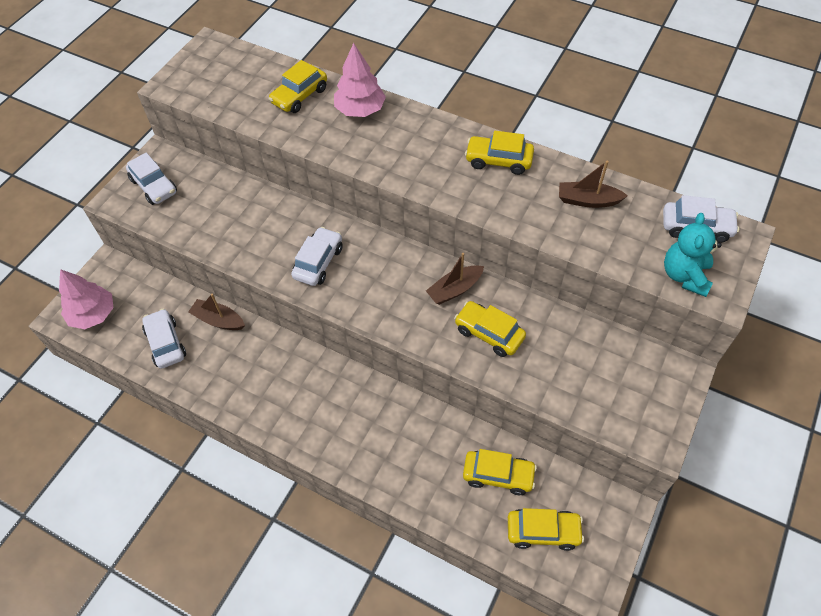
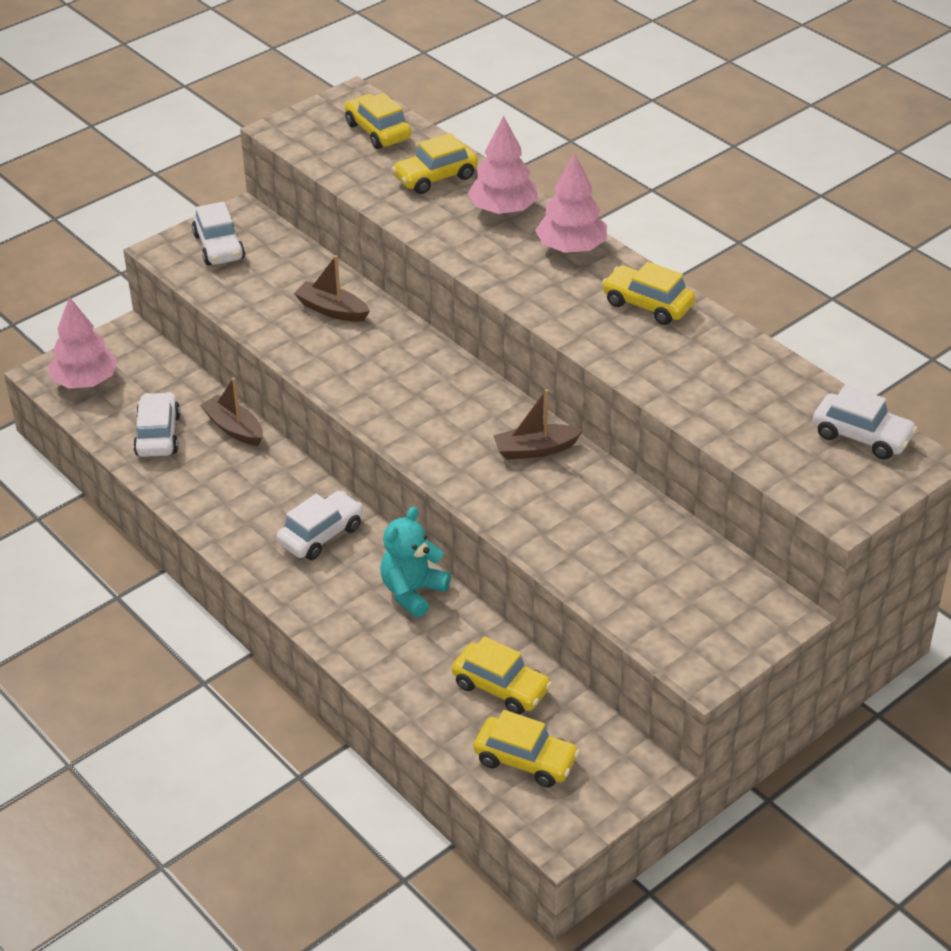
camera: 20 degrees right, 15 degrees down
white car [291,227,343,286] -> white car moved to [277,491,363,560]
yellow car [454,301,526,357] -> yellow car moved to [345,93,411,149]
brown boat [559,161,628,208] -> brown boat moved to [294,255,370,322]
turquoise teddy bear [664,213,722,297] -> turquoise teddy bear moved to [380,507,451,618]
none -> pink tree [535,153,607,253]

